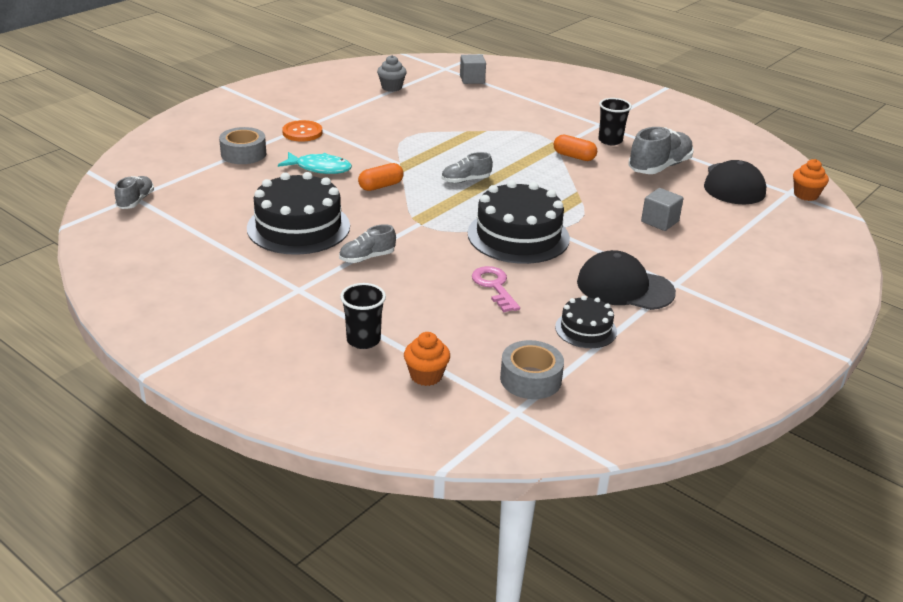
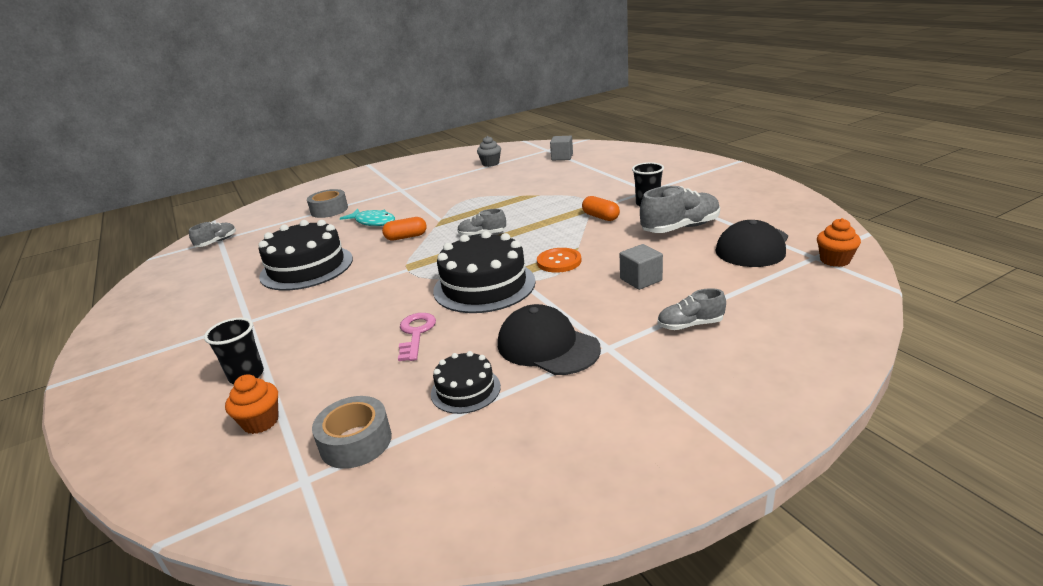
camera: 25 degrees right, 5 degrees down
orange button [282,120,322,142] -> orange button moved to [537,248,582,273]
grey shoe [339,224,396,263] -> grey shoe moved to [657,288,726,330]

